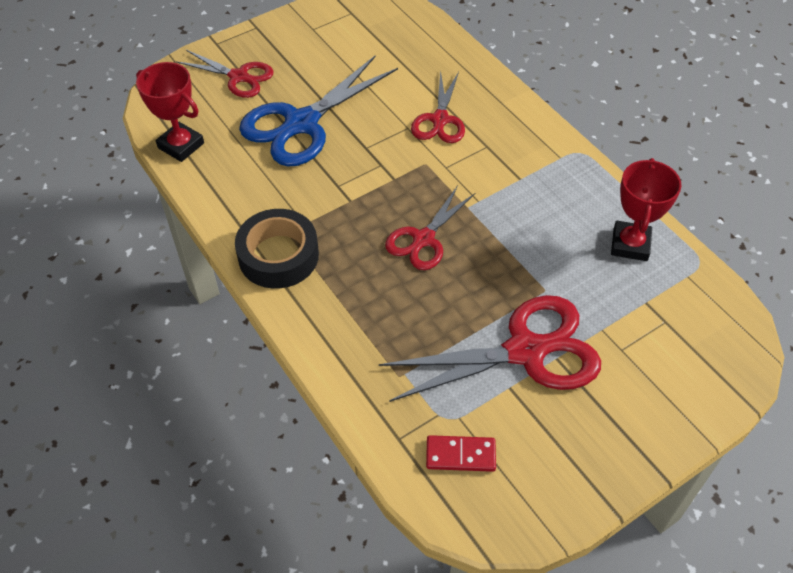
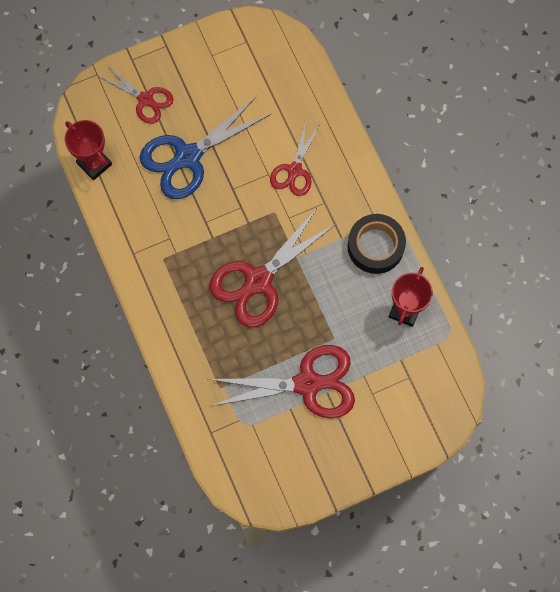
camera: 10 degrees right, 20 degrees up
black tape [235,209,319,289] -> black tape moved to [347,214,406,274]
red scissors [385,186,475,270] -> red scissors [209,207,336,328], size x1.70
red domino [426,435,496,472] -> none

